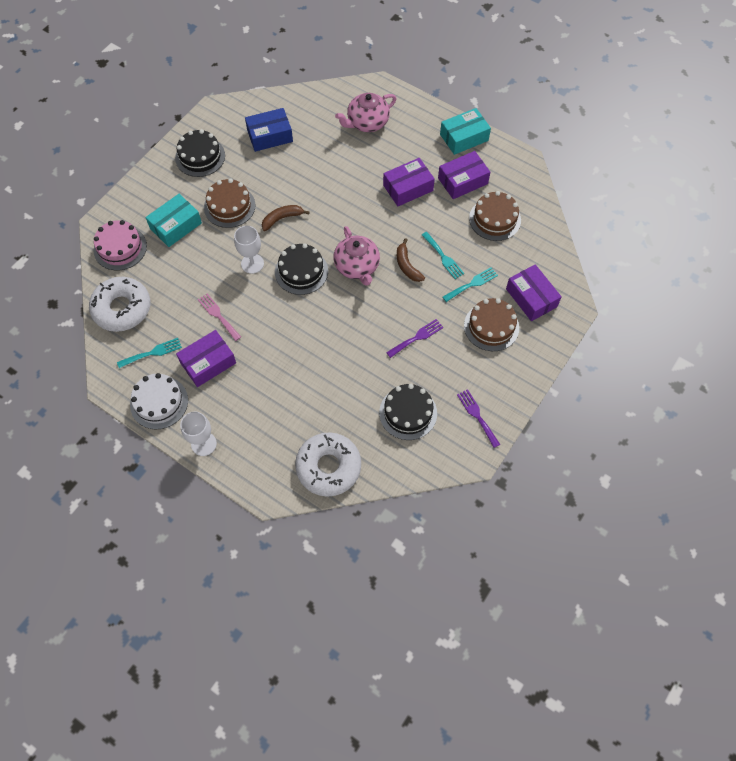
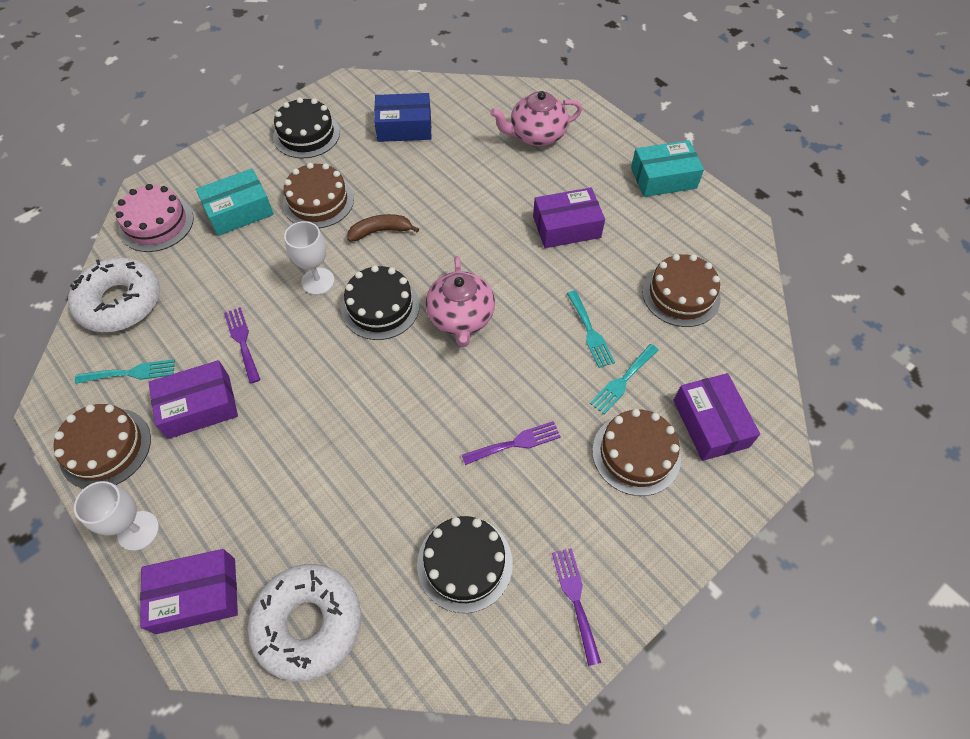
camera: 15 degrees right, 5 degrees down
white cake [130,373,188,429] -> brown cake [53,404,151,489]
pink fork [198,293,241,341] -> purple fork [224,307,261,384]
brown banana [397,238,425,282] -> none
purple box [438,151,490,199] -> purple box moved to [140,549,238,634]
turquoise fork [442,267,498,302] -> turquoise fork turned 150 degrees clockwise [590,344,659,414]

